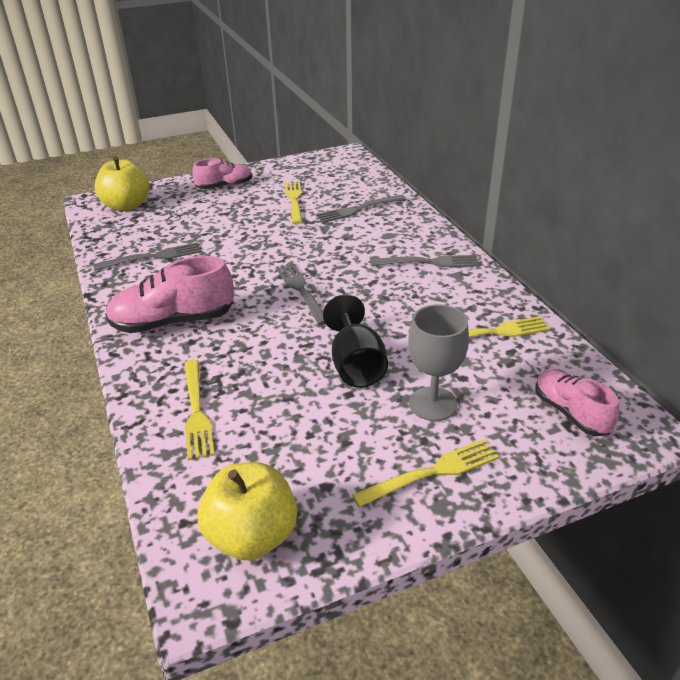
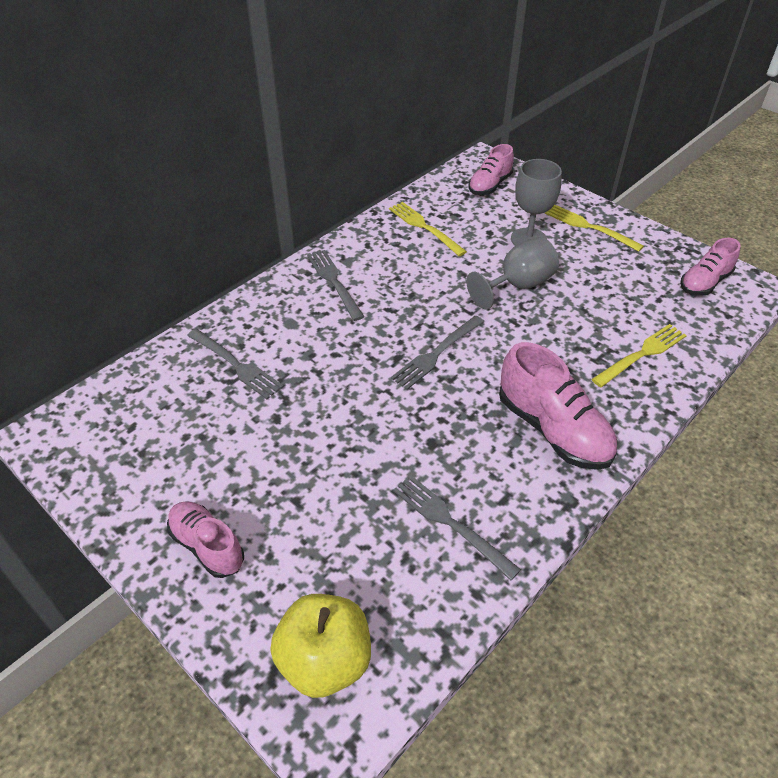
camera: 115 degrees left, 10 degrees up
yellow apple [197,462,297,560] -> pink shoe [680,238,741,296]
yellow fork [285,181,302,224] -> none
black goblet [323,294,388,388] -> grey goblet [466,237,559,309]

